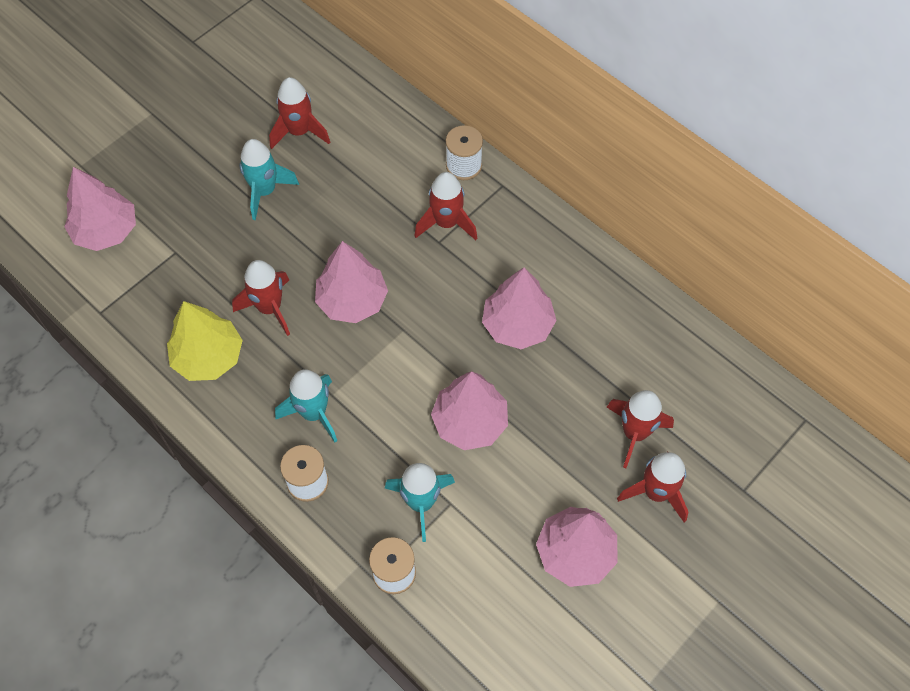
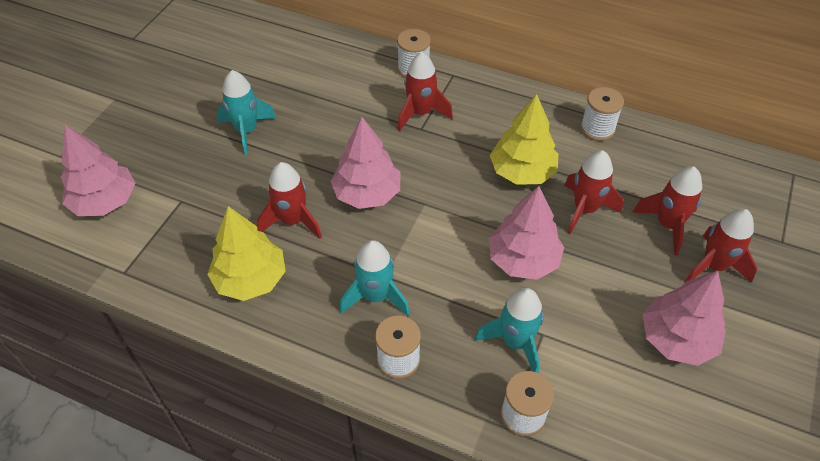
camera: 20 degrees left, 10 degrees down
red rocket [269,77,330,149] -> red rocket moved to [564,150,623,234]
pink tree [482,267,557,349] -> yellow tree [490,94,558,185]
none -> white spool [581,87,624,141]

